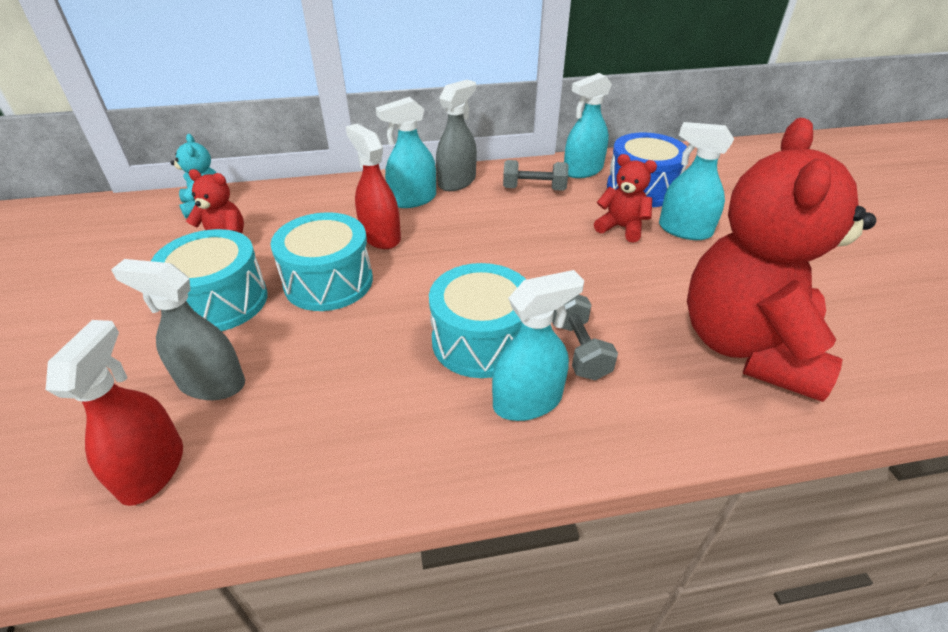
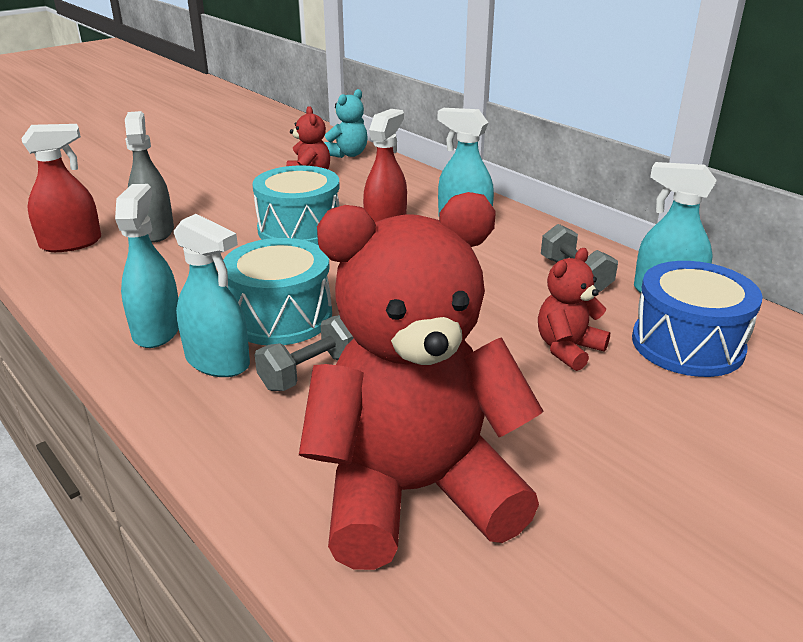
camera: 60 degrees right, 10 degrees down
turquoise drum [151,229,268,331] -> none
grey spray bottle [436,80,477,191] -> none
red teddy bear [594,154,657,243] -> red teddy bear turned 135 degrees counterclockwise [538,248,610,371]
turquoise spray bottle [659,122,734,240] -> turquoise spray bottle moved to [115,184,179,348]

